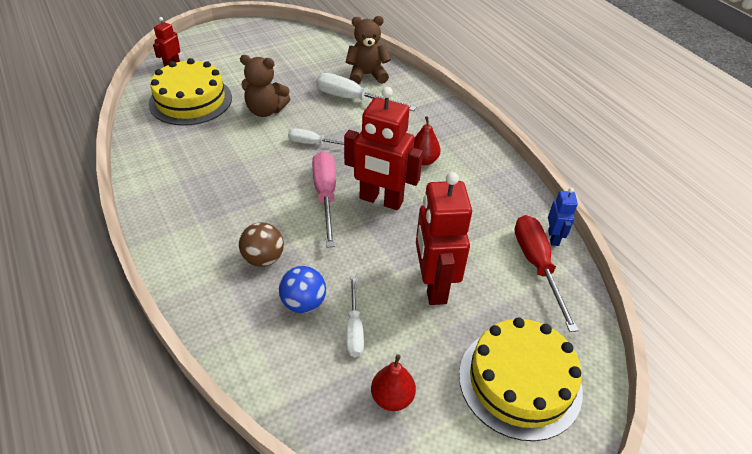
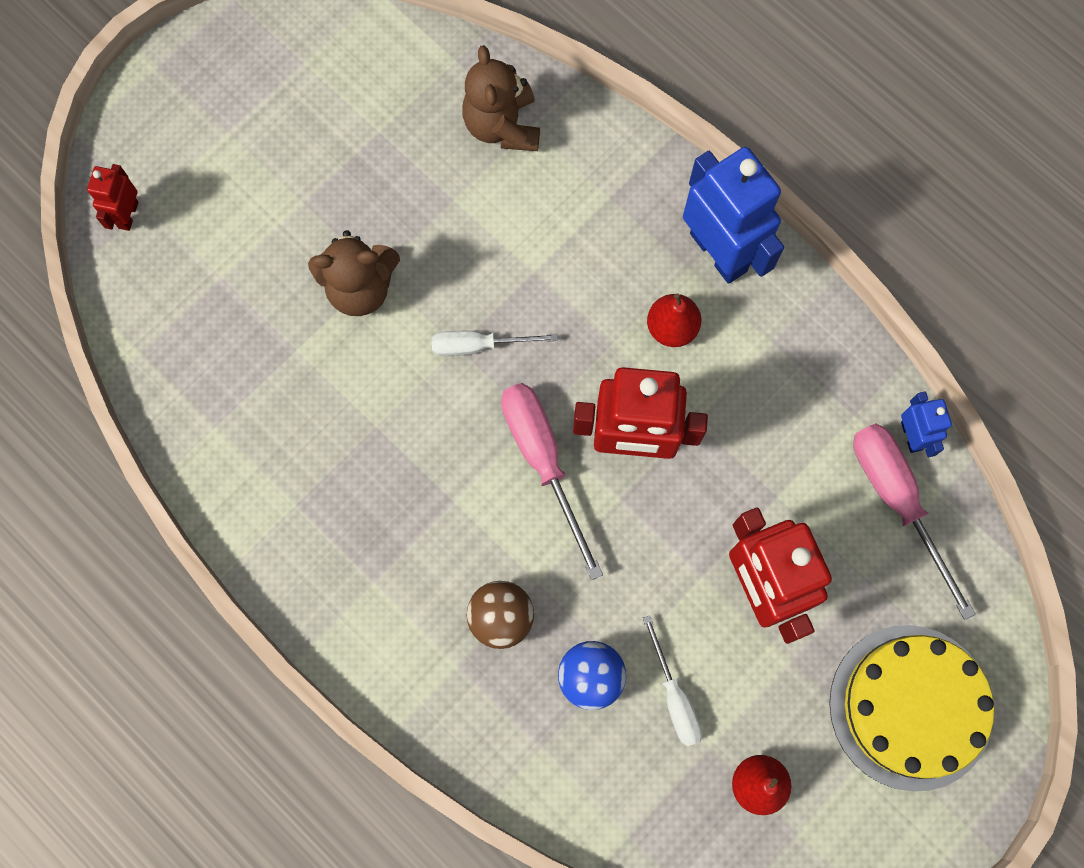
camera: 15 degrees left, 30 degrees up
yellow cake [149,58,232,126] -> none
white screwdriver [316,73,416,111] -> none
brown teddy bear [346,16,391,84] -> brown teddy bear turned 75 degrees counterclockwise [462,45,540,151]
red screwdriver [514,215,578,332] -> pink screwdriver [853,423,976,620]
none -> blue robot [683,147,784,284]

